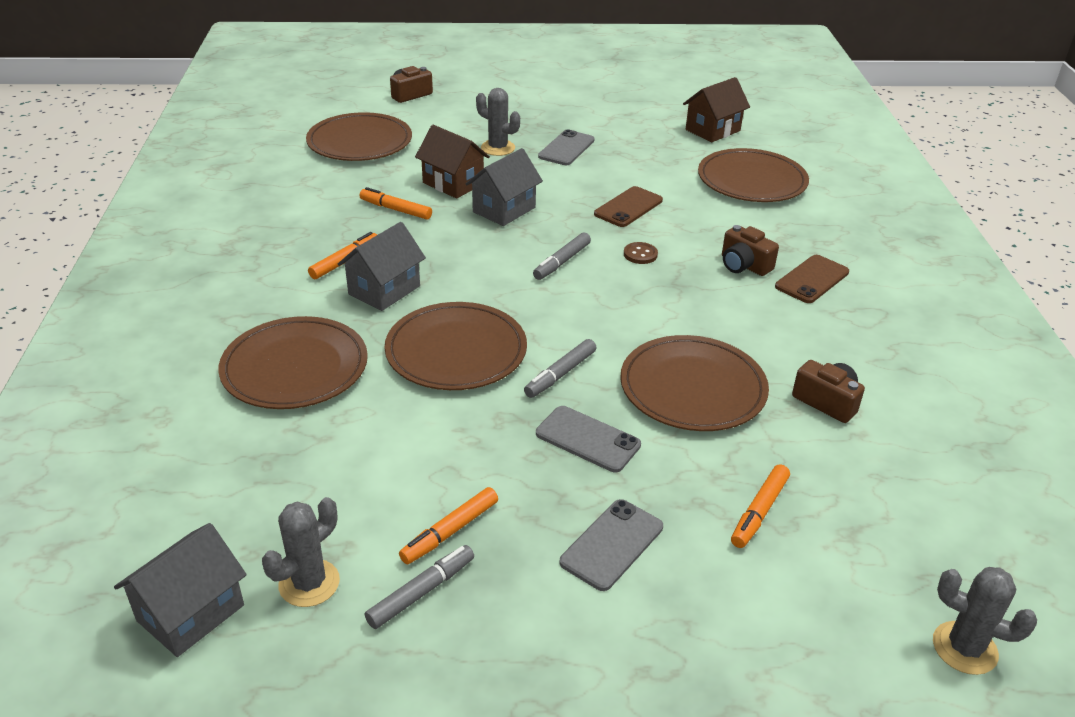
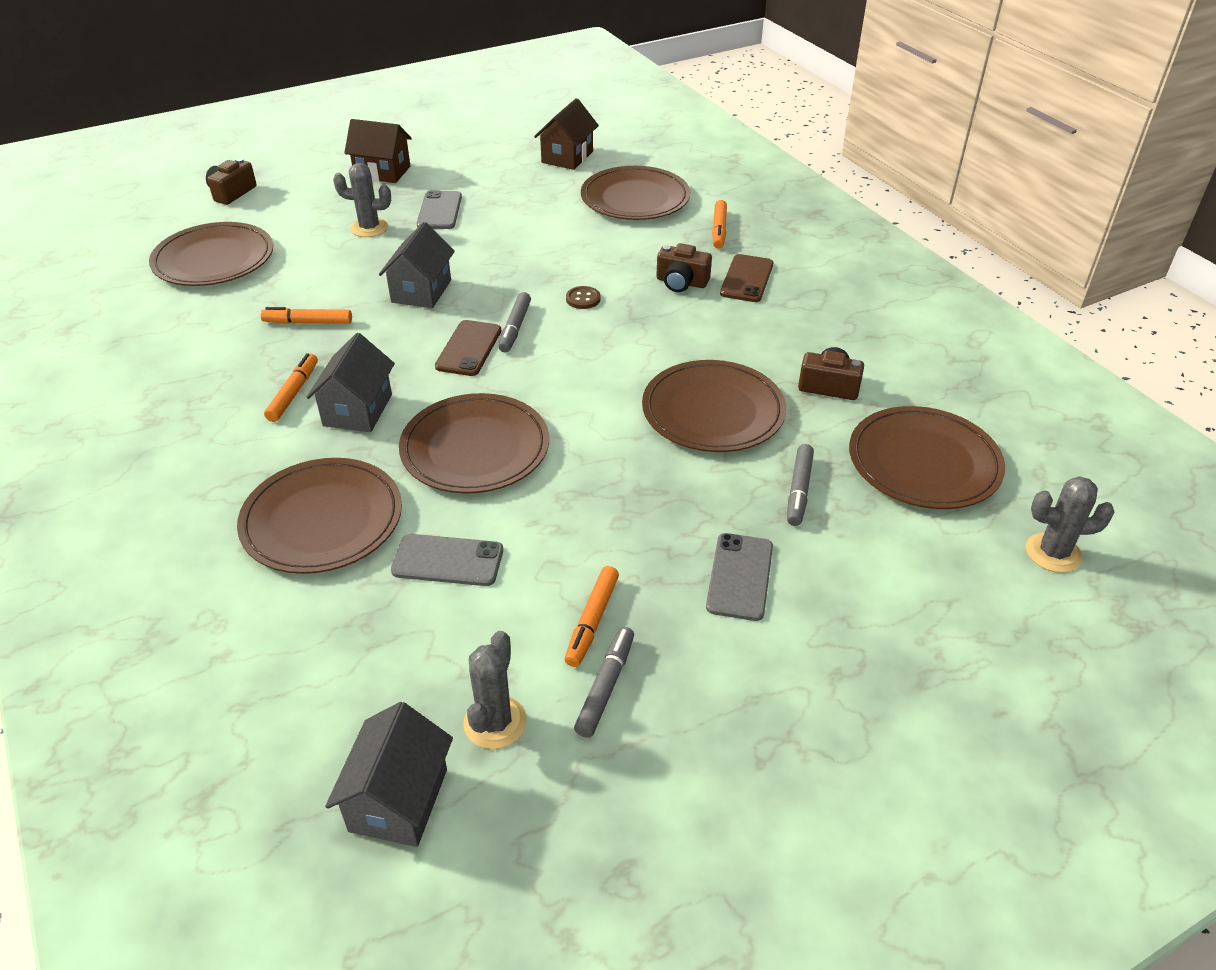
camera: 25 degrees left, 5 degrees up
brown house [415,125,490,199] -> brown house moved to [344,119,412,183]
grey marker [524,339,596,398] -> grey marker moved to [787,444,814,526]
grey phone [536,406,641,472] -> grey phone moved to [391,534,503,586]
brown phone [594,186,663,227] -> brown phone moved to [435,320,501,376]
orange marker [731,464,790,548] -> orange marker moved to [712,200,727,249]
none -> brown plate [849,406,1005,509]

